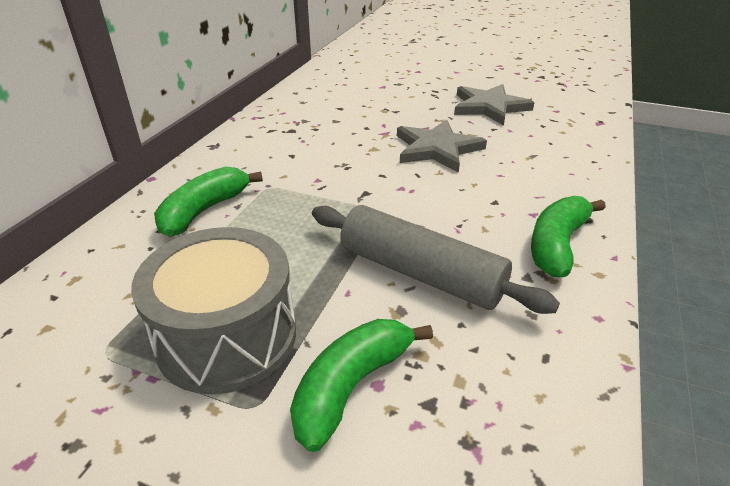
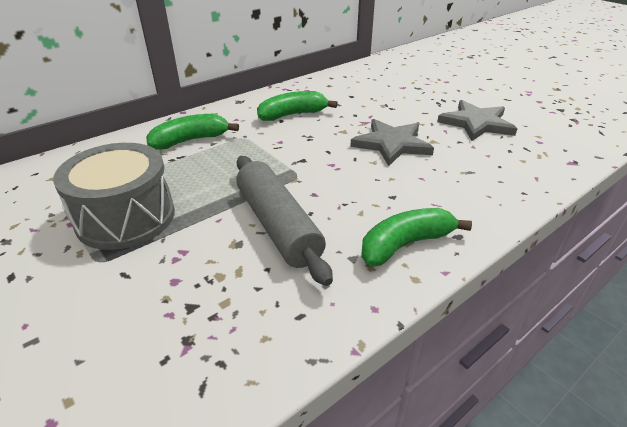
camera: 30 degrees right, 0 degrees up
green banana [290,319,433,452] -> green banana moved to [257,91,338,121]

